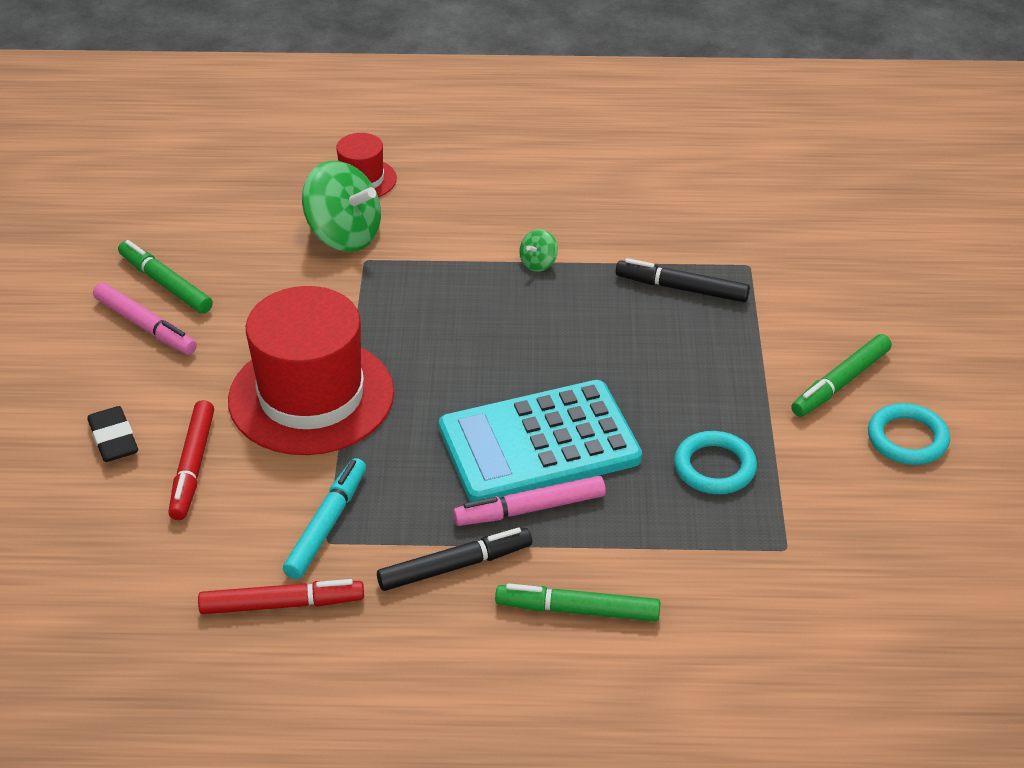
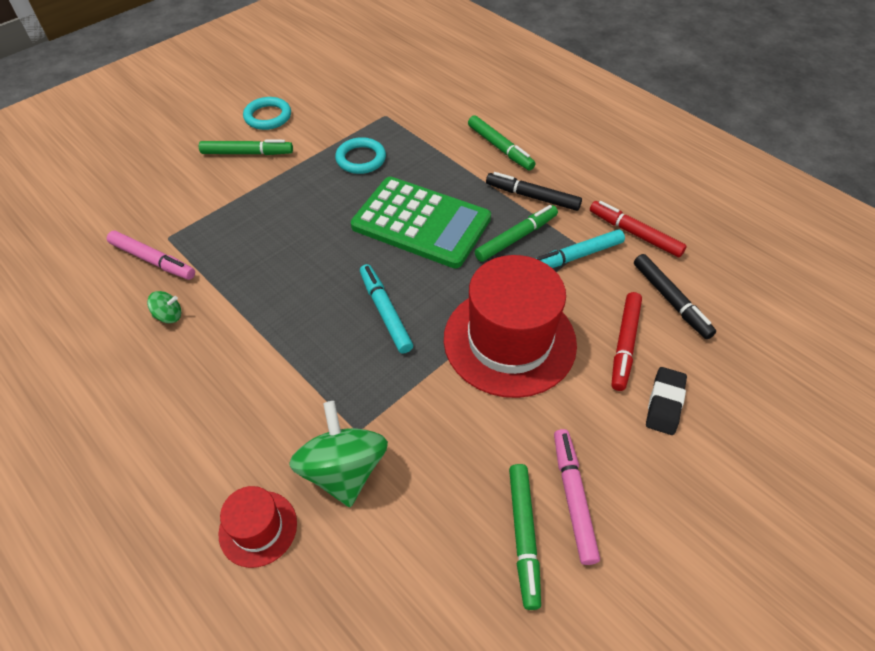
camera: 135 degrees left, 10 degrees up
red marker [168,400,214,520] -> red marker turned 150 degrees clockwise [611,292,642,391]
turquoise calculator [439,380,642,502] -> green calculator [351,177,491,268]
pink marker [453,476,606,526] -> pink marker moved to [107,231,195,280]
green spinning top [519,229,558,272] -> green spinning top moved to [147,291,181,323]
black marker [615,258,750,302] -> black marker moved to [634,254,716,339]
none -> turquoise marker [360,264,413,354]
none -> green marker [475,205,558,262]

